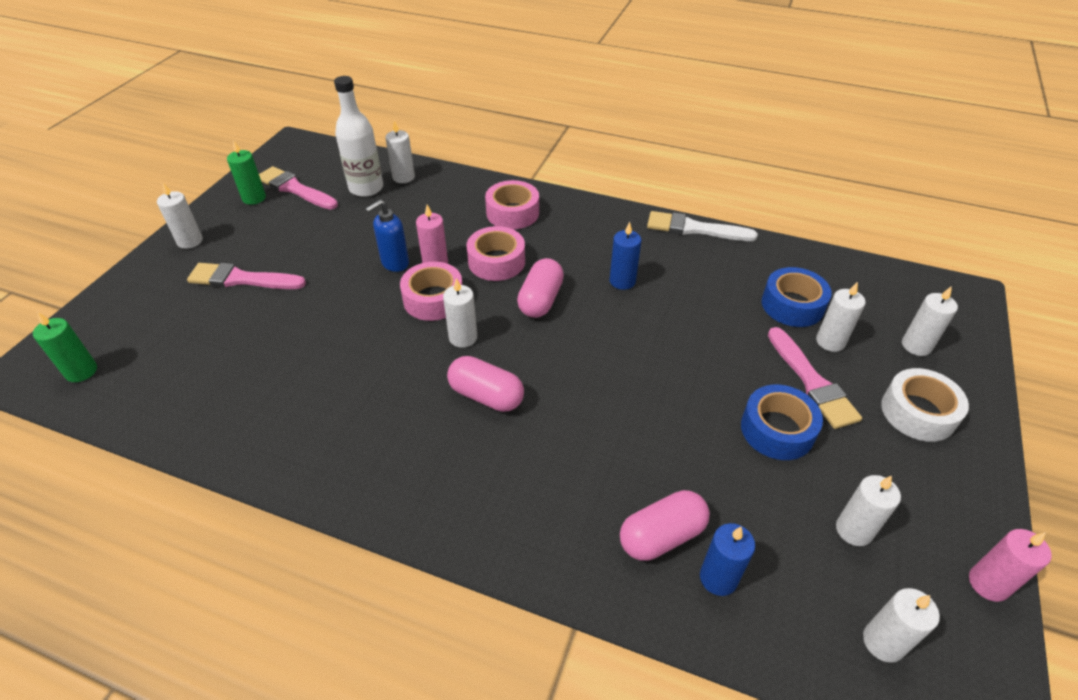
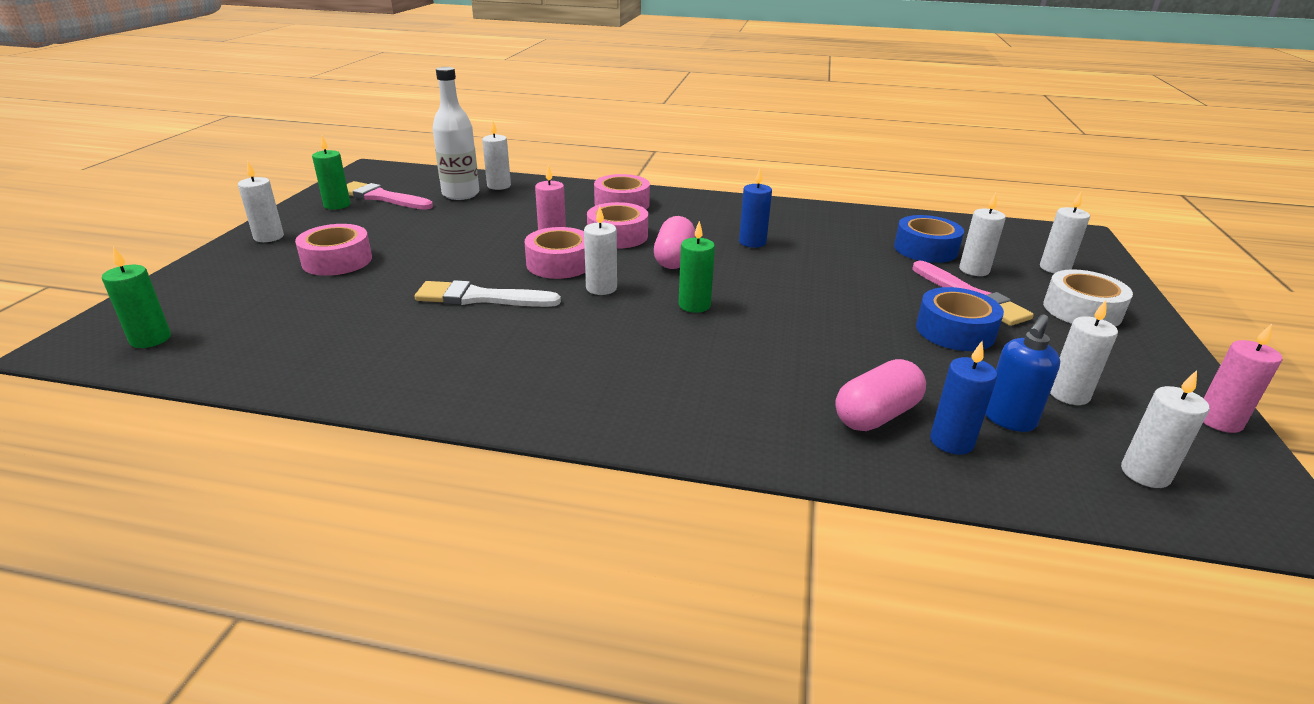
camera: 10 degrees left, 15 degrees down
pink brush [187,263,306,289] -> pink tape [295,224,372,276]
blue soap dispenser [365,200,409,272] -> blue soap dispenser moved to [985,314,1060,432]
pink capsule [447,356,524,412] -> none
white brush [647,211,758,241] -> white brush moved to [415,280,561,307]
none -> green candle [679,221,715,313]

